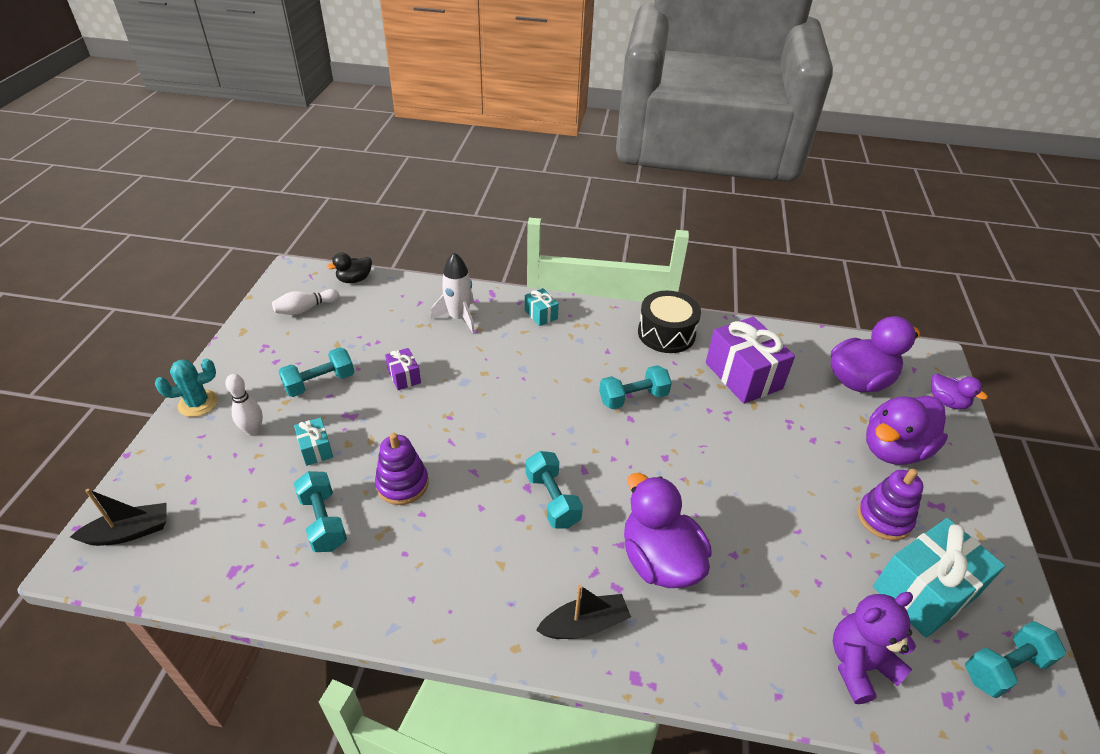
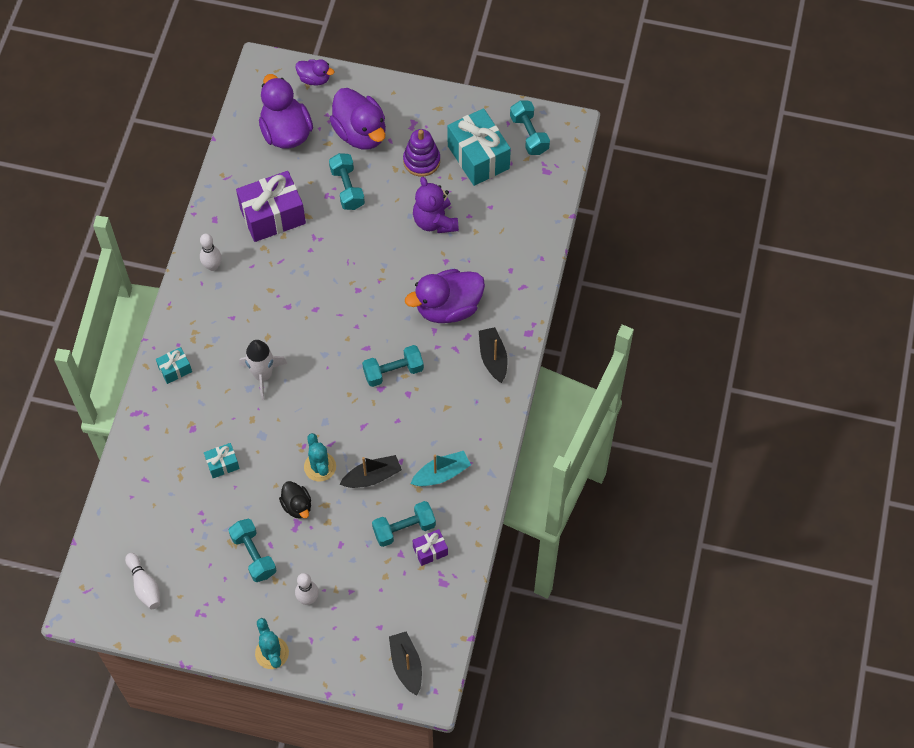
camera: 85 degrees left, 20 degrees up
turquoise gift [294,417,333,466] -> turquoise gift moved to [204,443,240,478]
black duck [327,252,372,283] -> black duck moved to [279,481,311,519]
purple stacking toy [375,433,429,505] -> black boat [339,455,402,488]
purple gift [385,348,421,390] -> purple gift moved to [412,529,448,566]
white rocket [431,252,475,334] -> white rocket moved to [239,340,287,401]
turquoise dumbbell [599,365,672,409] -> turquoise dumbbell moved to [329,153,365,210]
black drum [638,291,701,353] -> white bowling pin [200,233,222,271]
purple teddy bear [833,592,916,704] -> purple teddy bear moved to [413,177,459,233]
purple duck [931,373,988,409] -> purple duck turned 60 degrees clockwise [295,59,334,85]
none -> turquoise cactus [304,433,336,482]
none -> turquoise boat [410,451,471,486]

